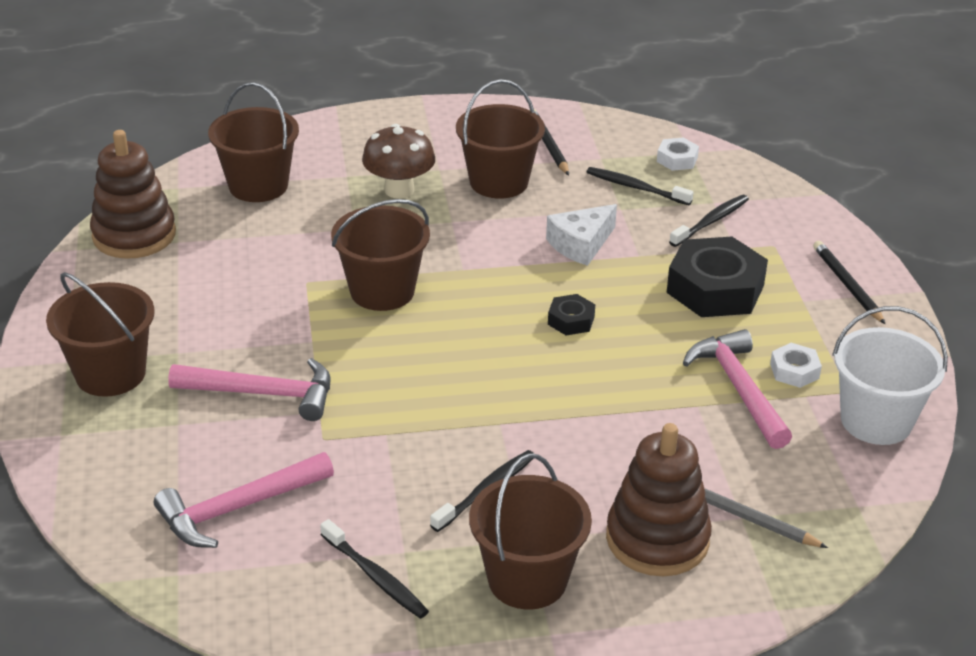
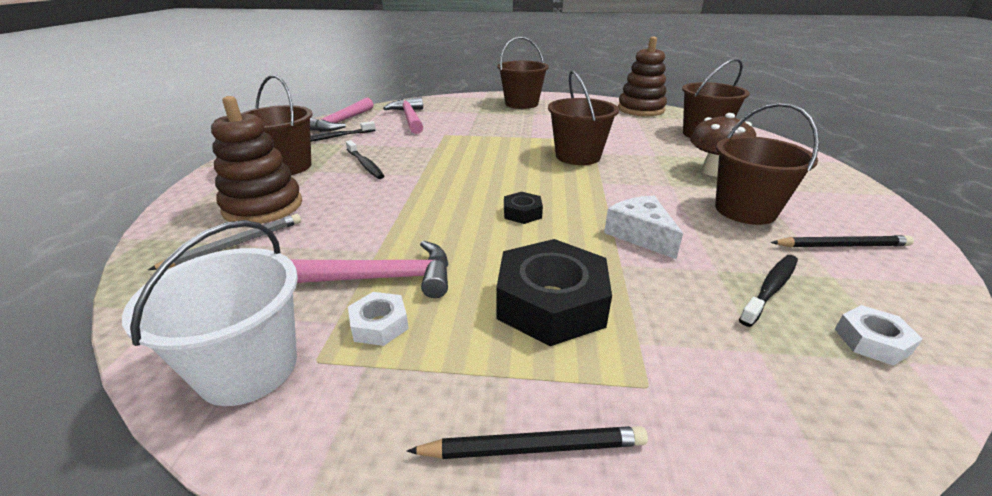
camera: 105 degrees right, 5 degrees down
pink hammer [168,358,330,421] -> pink hammer moved to [310,98,373,132]
black toothbrush [669,195,749,247] -> none

